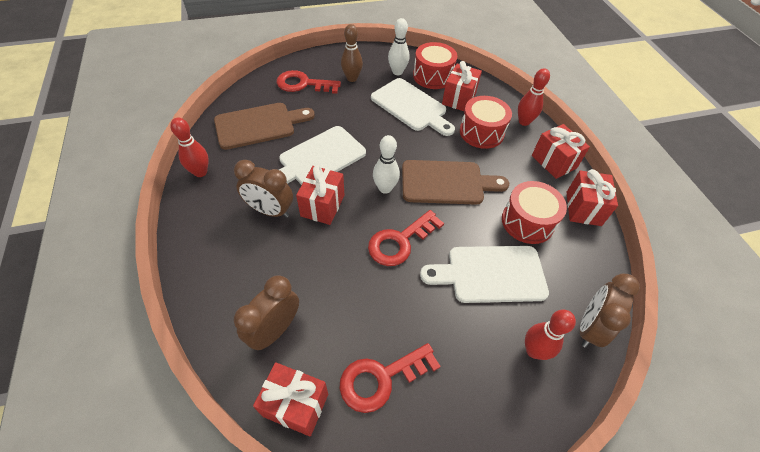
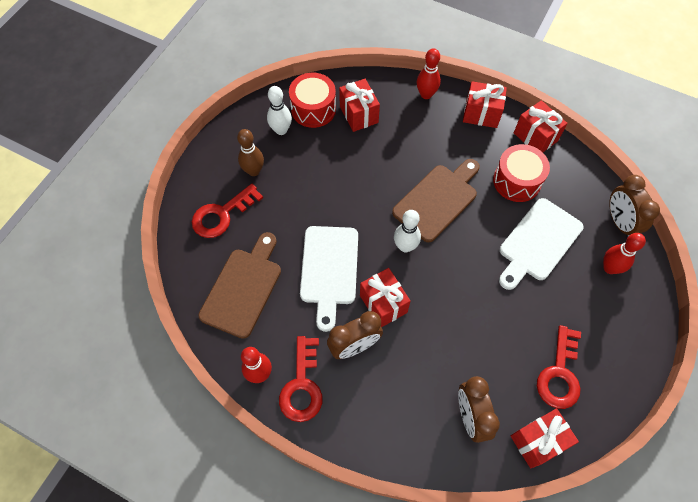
camera: 45 degrees left, 10 degrees up
red key [368,210,444,266] -> red key moved to [279,336,322,422]
white cutting board [371,78,455,136] -> none
red drum [460,96,512,149] -> none

